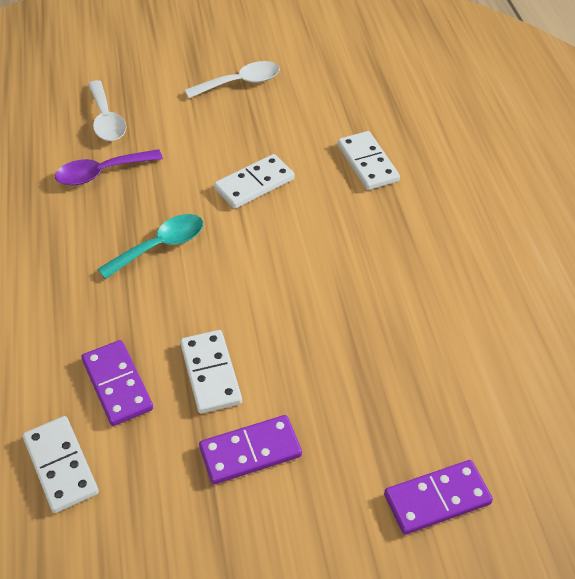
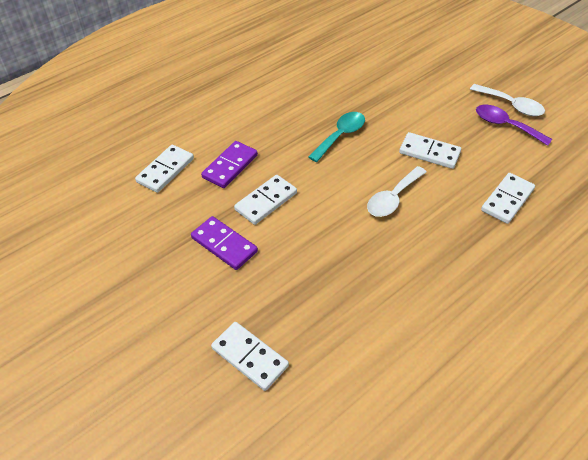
camera: 60 degrees right, 0 degrees up
purple spoon [55,149,163,185] -> purple spoon moved to [476,105,552,146]
white spoon [88,80,126,141] -> white spoon moved to [367,166,426,217]
turquoise spoon [98,214,203,279] -> turquoise spoon turned 75 degrees counterclockwise [308,112,365,162]
purple domino [384,460,493,535] -> white domino [211,322,289,391]

